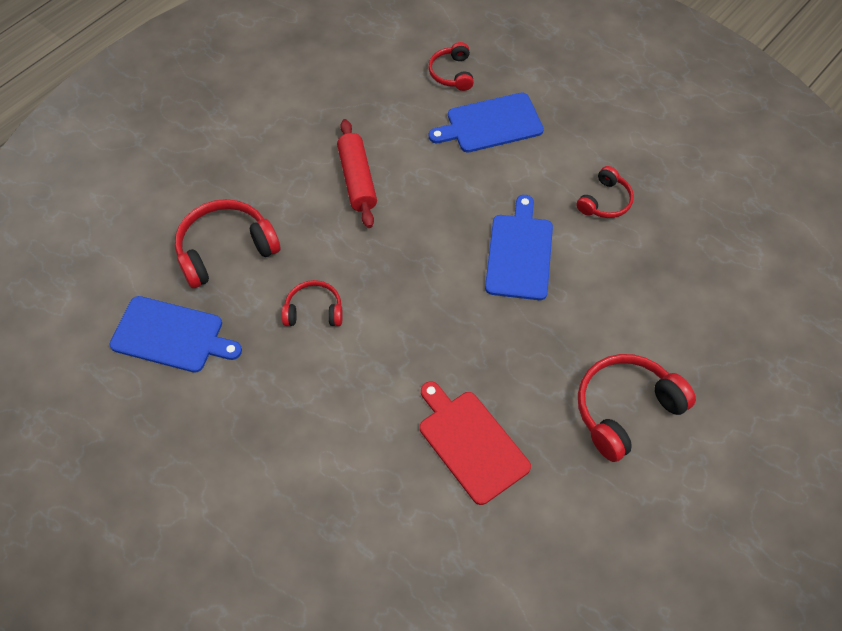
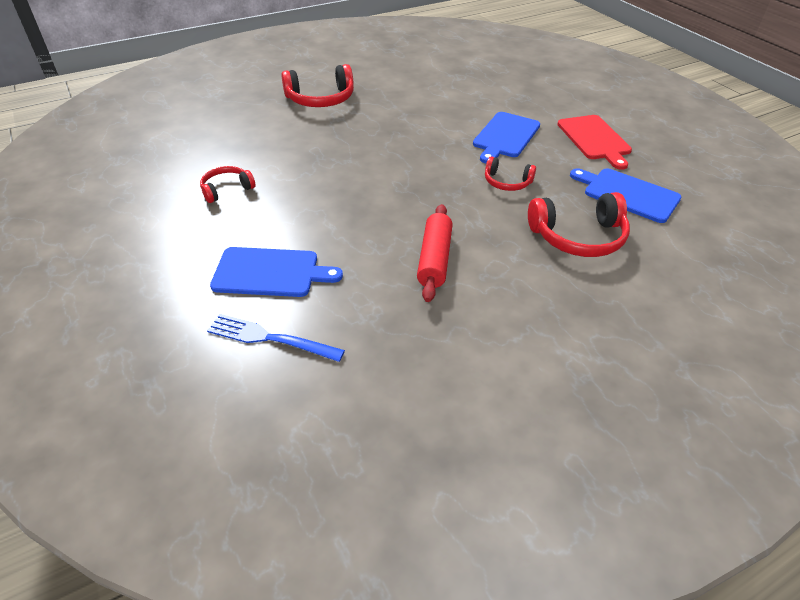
camera: 160 degrees left, 15 degrees down
red cutting board [420,381,531,505] -> red cutting board moved to [557,115,632,170]
red headphones [429,42,474,91] -> blue fork [207,314,345,362]
blue cutting board [485,195,553,300] -> blue cutting board moved to [473,112,540,163]

